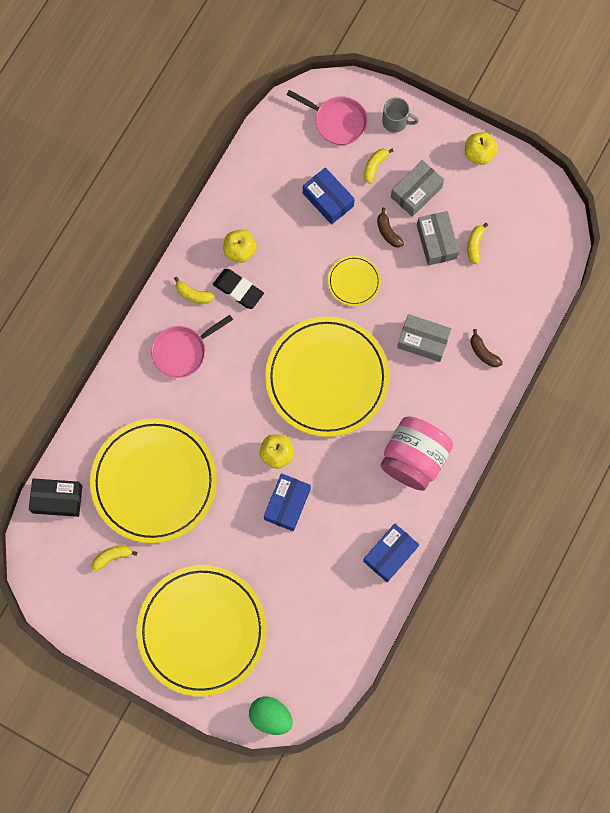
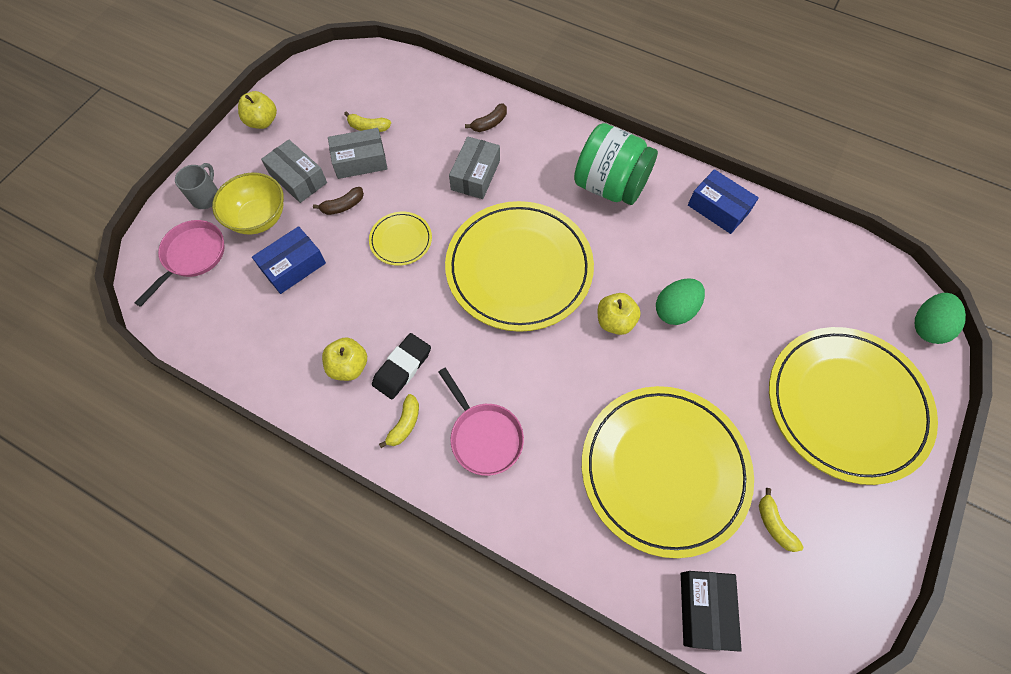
camera: 90 degrees left, 10 degrees down
blue box [264,474,311,531] -> green egg [656,279,705,325]
yellow banana [364,149,394,184] -> yellow bowl [212,172,284,235]
pink jar [381,416,453,491] -> green jar [574,123,658,205]

